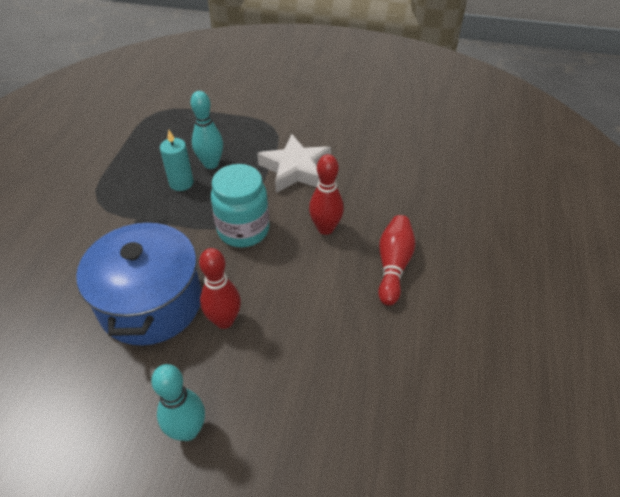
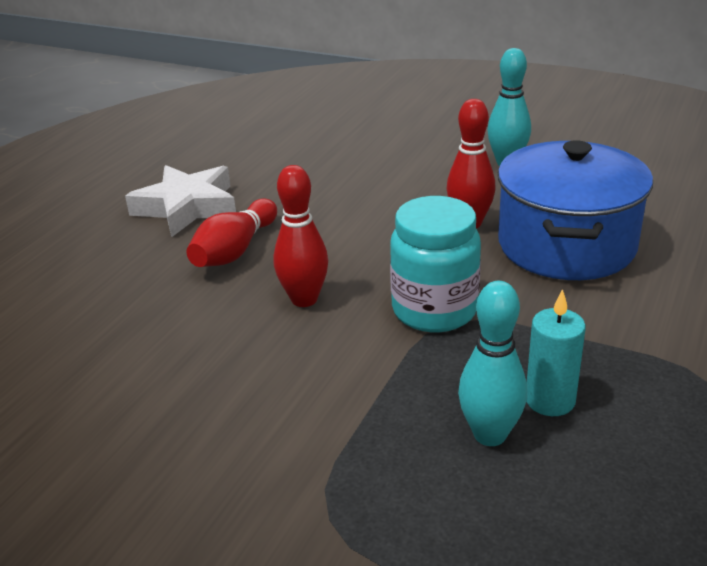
camera: 165 degrees left, 15 degrees down
white star [257,134,331,193] -> white star moved to [125,165,236,237]

